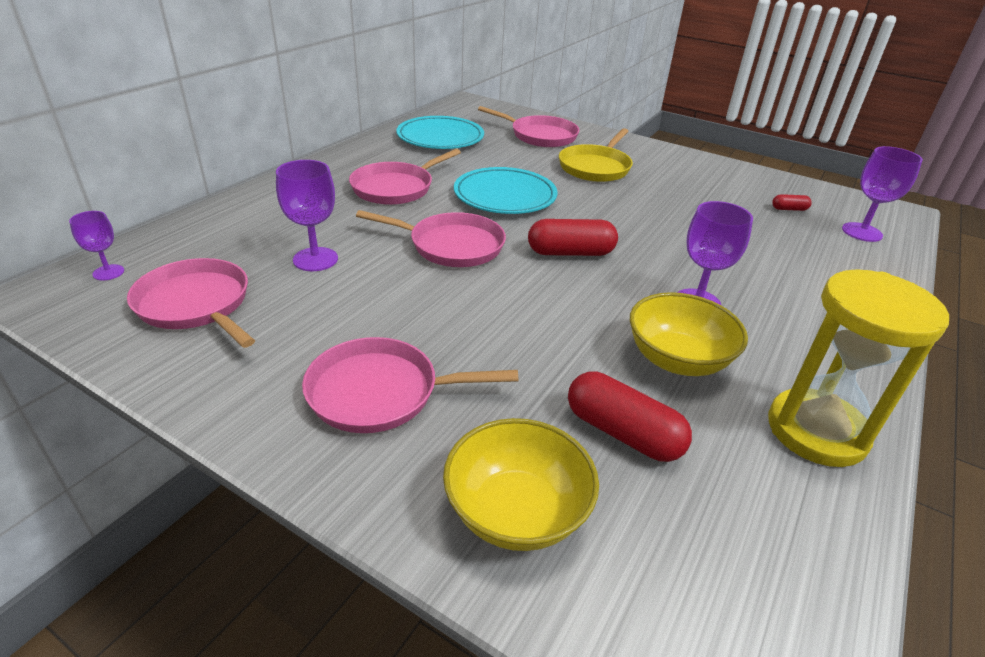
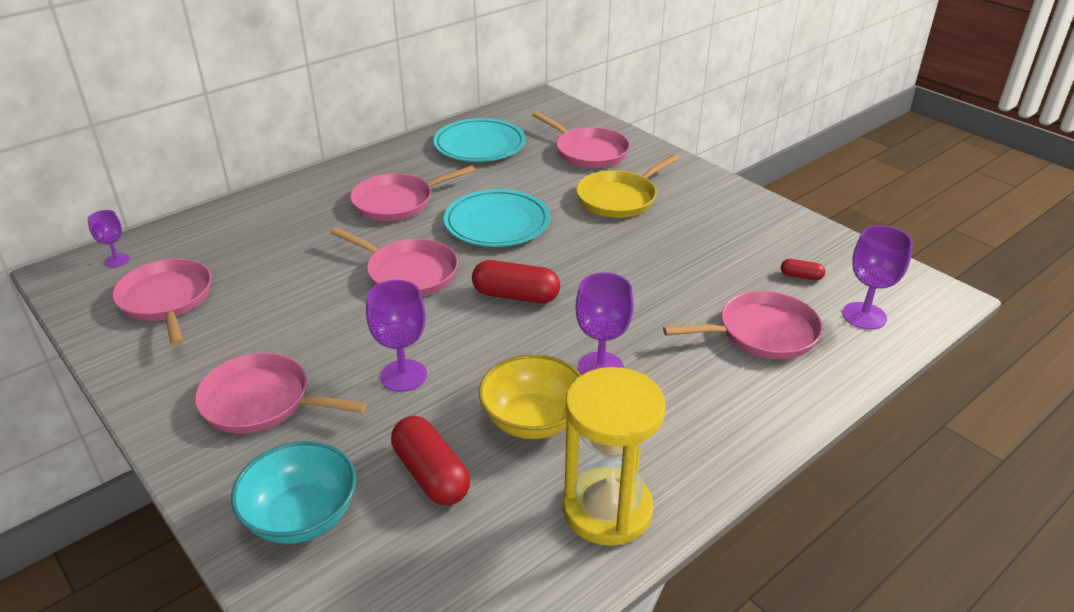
camera: 20 degrees right, 0 degrees up
purple goblet [276,160,338,271] -> purple goblet moved to [366,280,427,392]
yellow bowl [443,418,599,551] -> turquoise bowl [231,441,356,544]
none -> pink pan [663,291,823,359]

